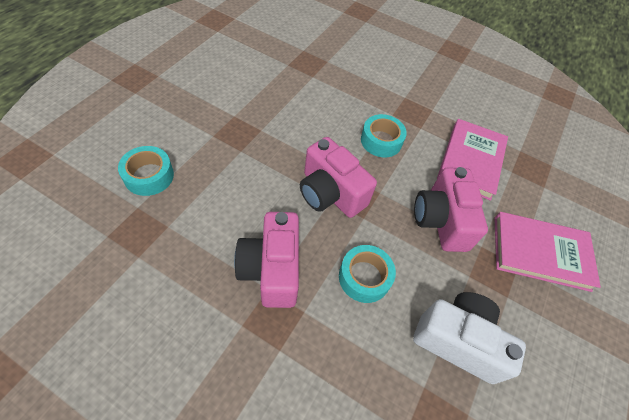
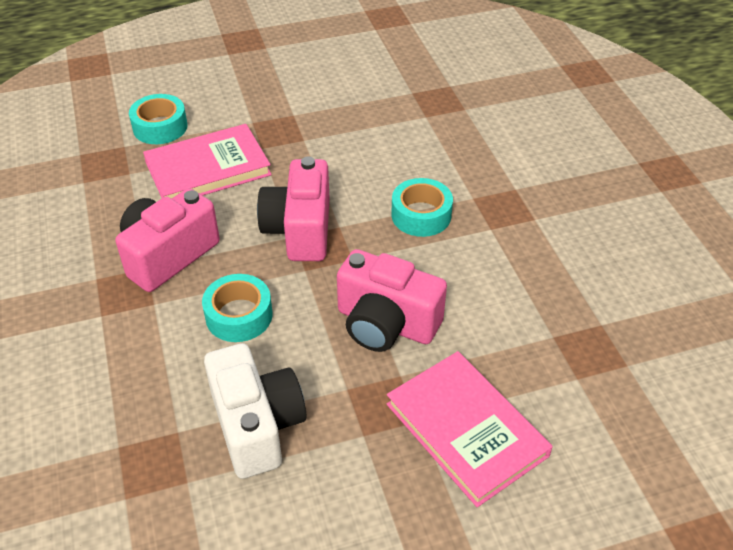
camera: 50 degrees right, 10 degrees down
pink camera [414,167,488,252] -> pink camera turned 105 degrees counterclockwise [337,249,447,352]
pink book [437,119,508,201] -> pink book moved to [143,124,272,199]

